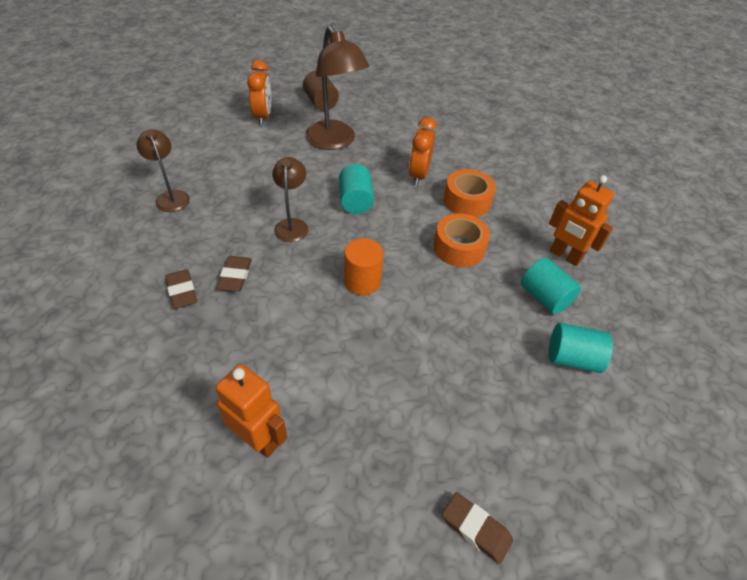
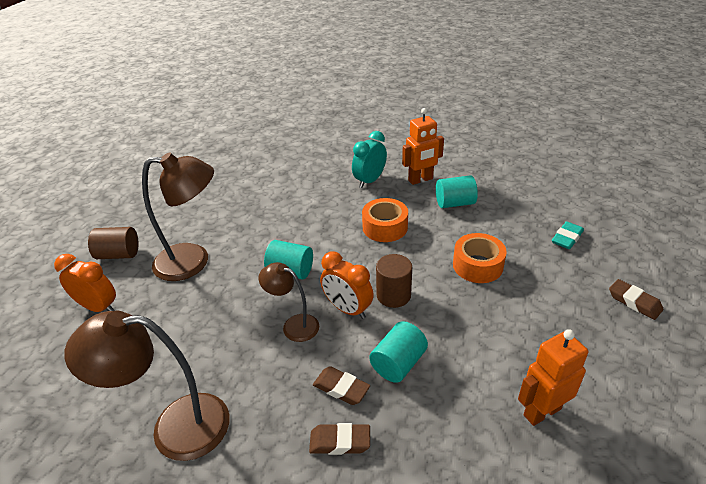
camera: 60 degrees left, 10 degrees down
brown lamp [136,129,190,212] -> brown lamp [64,311,229,461], size x1.75
orange cylinder [344,238,384,295] -> brown cylinder [376,254,412,308]
orange clock [409,117,437,186] -> orange clock moved to [320,252,374,319]
brown eraser [442,492,513,564] -> brown eraser turned 75 degrees clockwise [609,279,663,320]
orange tape [444,169,496,217] -> orange tape moved to [453,233,507,283]
turquoise cylinder [549,323,613,373] -> turquoise cylinder moved to [369,321,428,383]
none -> turquoise clock [352,131,387,188]
none -> turquoise eraser [552,222,584,249]

